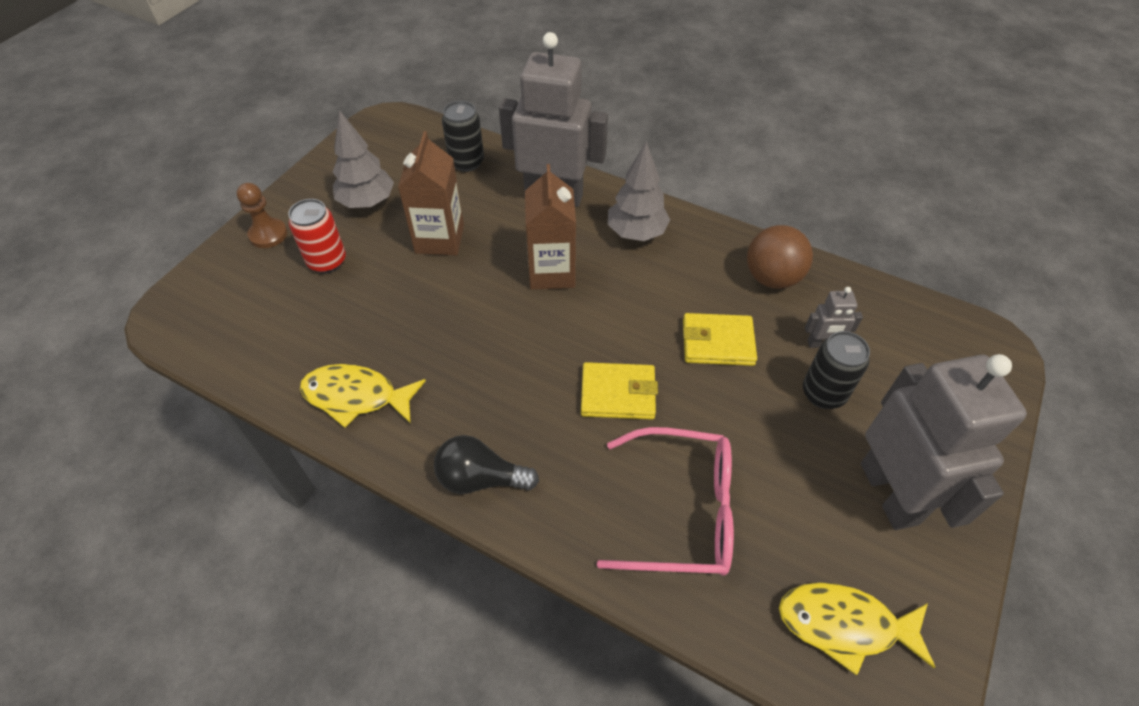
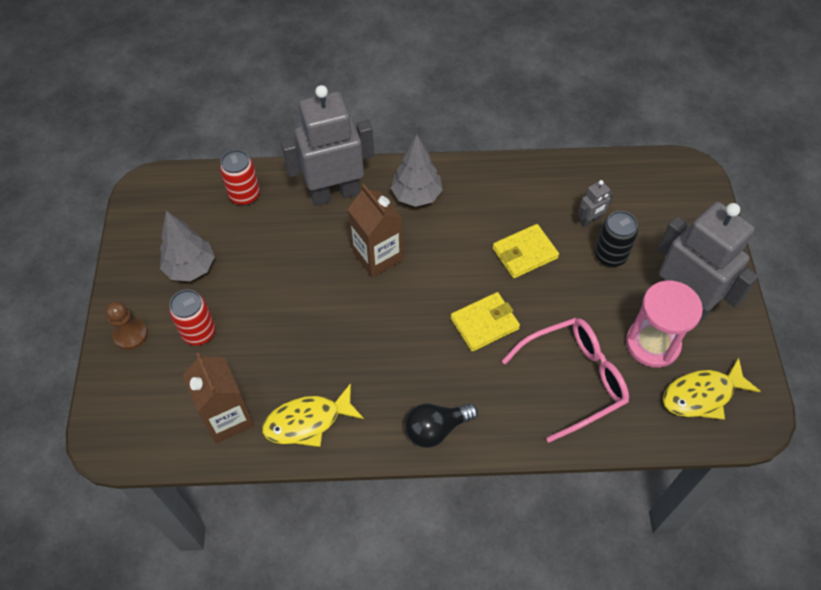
camera: 30 degrees left, 5 degrees up
brown carton [398,131,464,255] -> brown carton moved to [183,352,254,443]
black can [442,101,484,172] -> red can [220,150,260,206]
brown ball [747,225,813,289] -> none
none -> pink hourglass [626,281,703,368]

